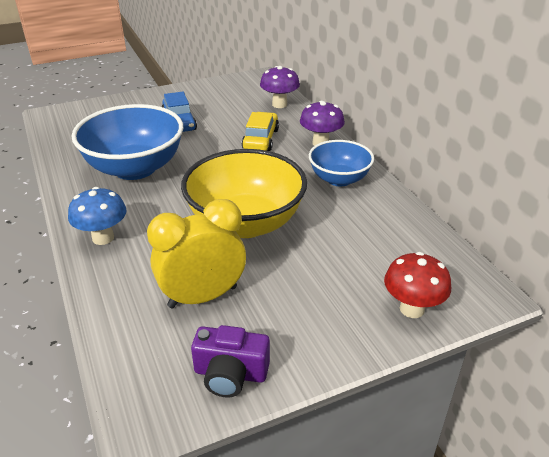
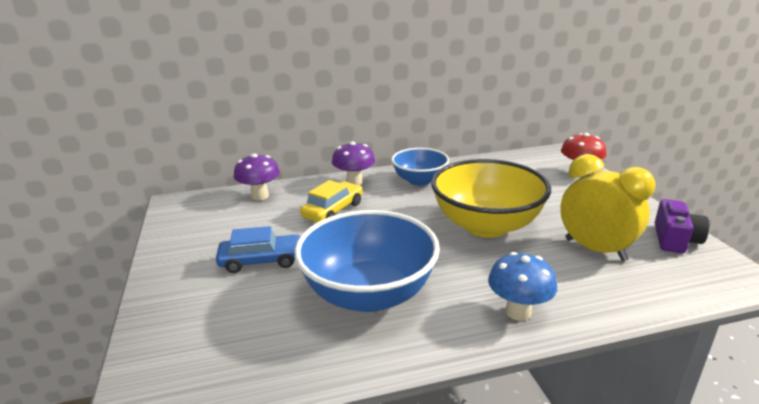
camera: 80 degrees left, 10 degrees down
yellow clock [147,199,246,308] -> yellow clock turned 150 degrees clockwise [560,154,656,261]
yellow car [242,112,279,151] -> yellow car turned 105 degrees clockwise [300,180,362,222]

